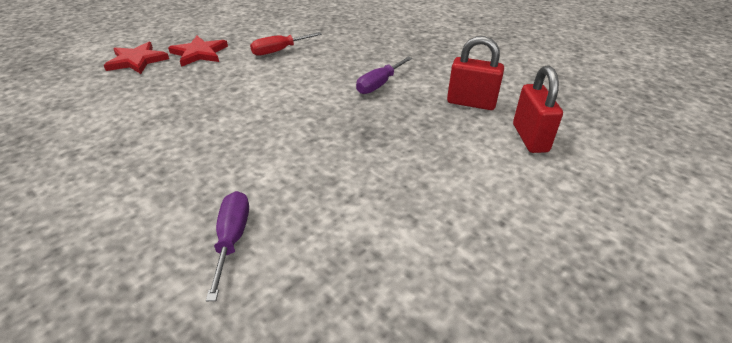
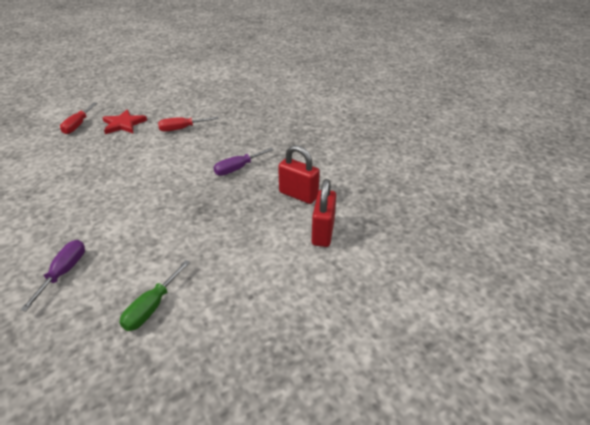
camera: 15 degrees right, 0 degrees up
red star [104,42,169,74] -> red screwdriver [60,103,97,134]
none -> green screwdriver [120,260,190,331]

